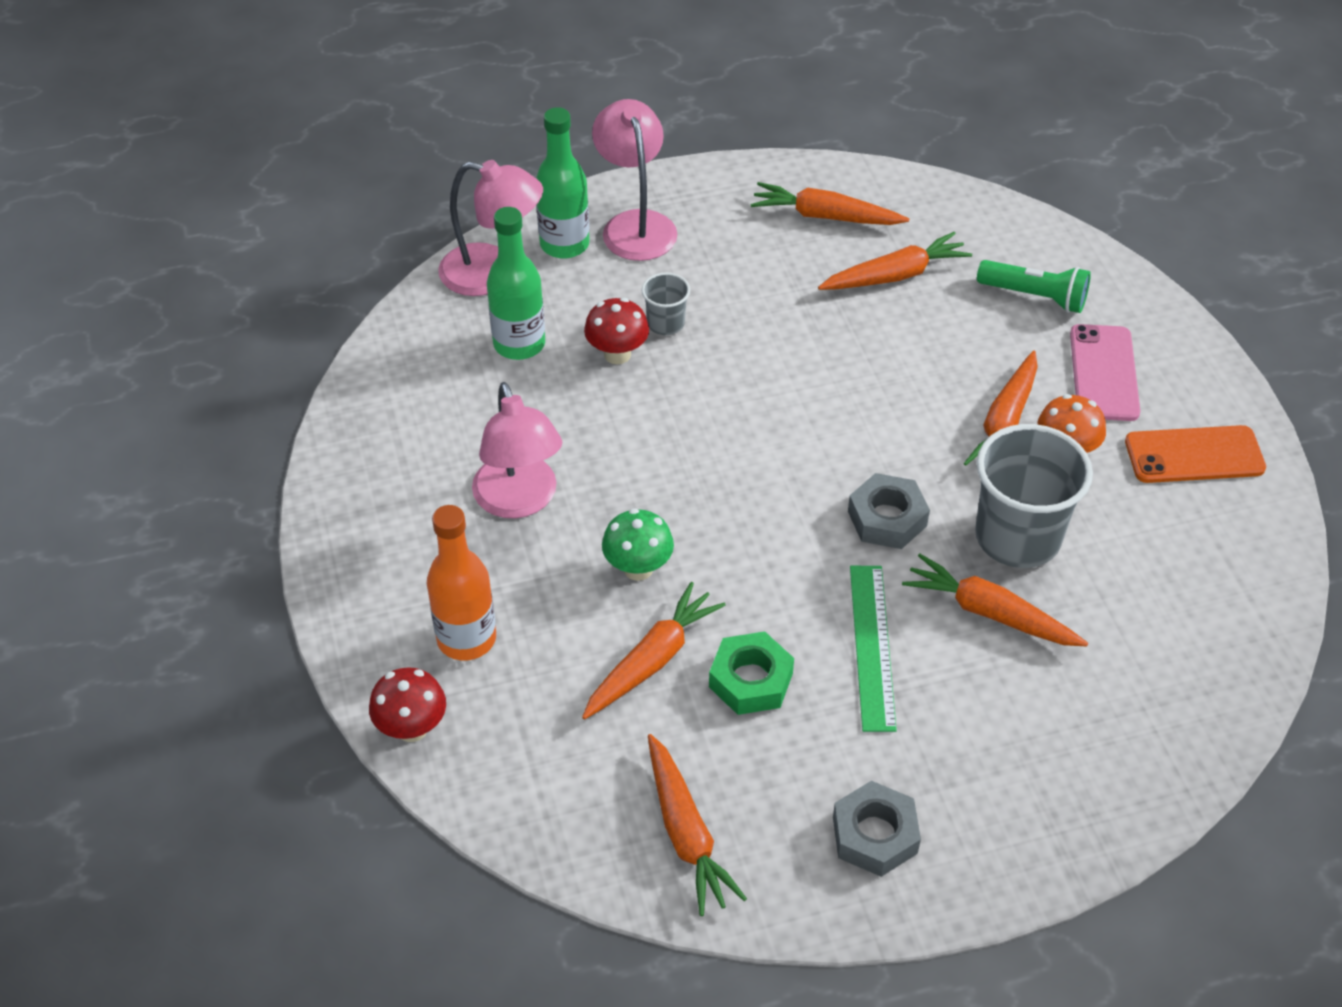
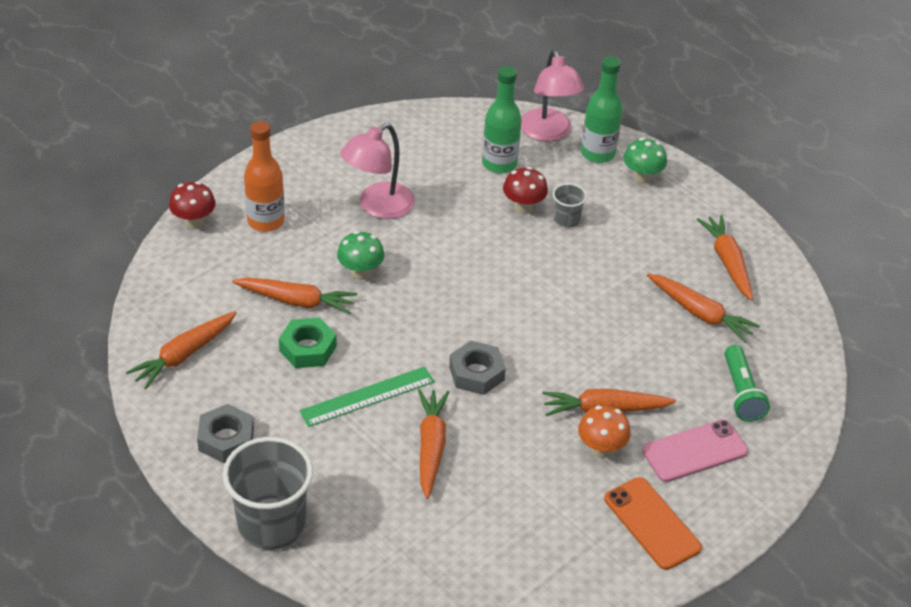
camera: 60 degrees right, 5 degrees down
pink lamp [592,99,677,261] -> green mushroom [623,138,667,184]
grey cup [975,424,1093,568] -> grey cup moved to [222,437,313,550]

